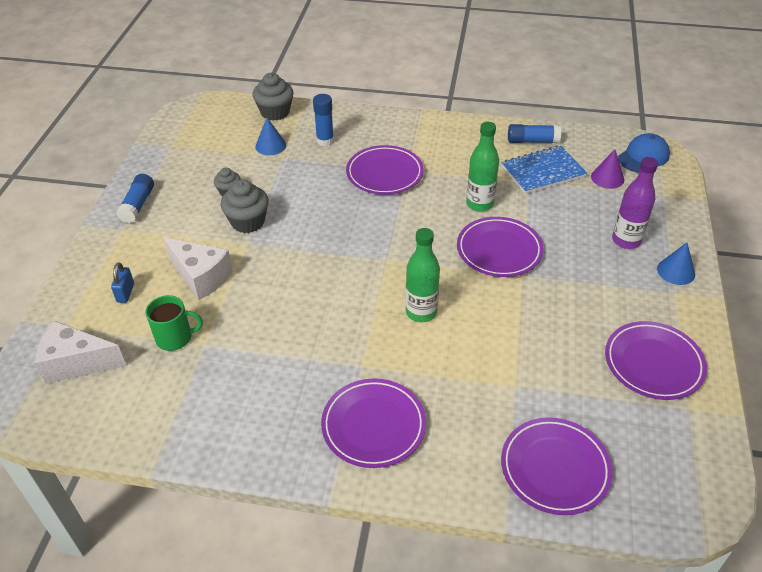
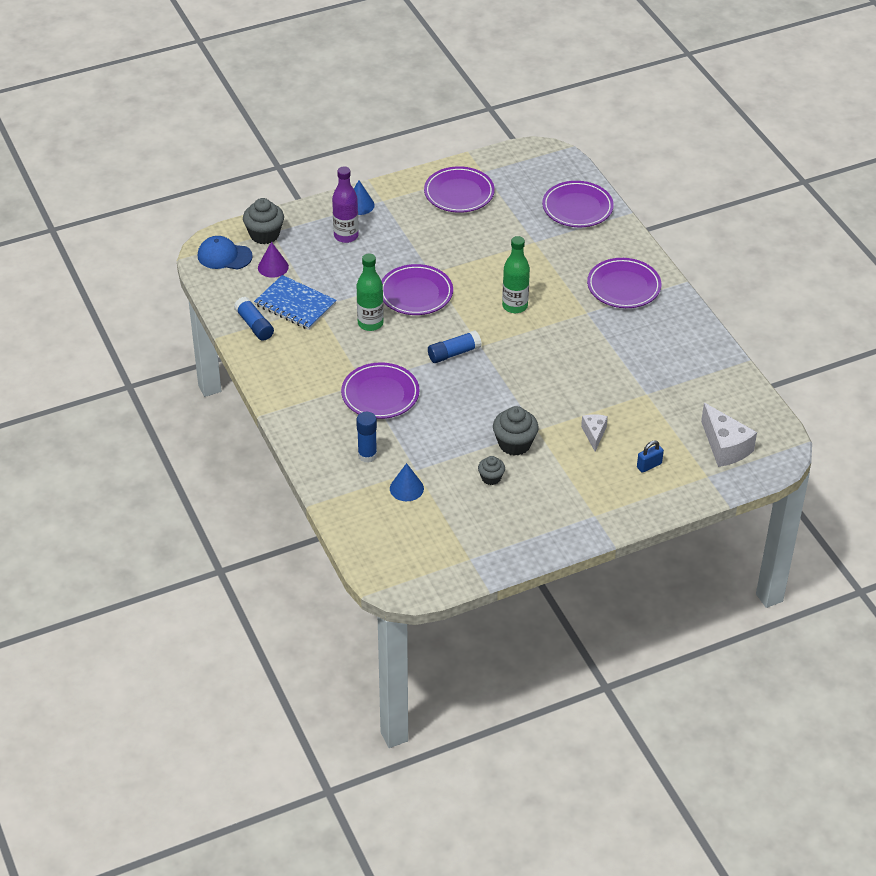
camera: 125 degrees left, 0 degrees up
blue glue stick [117,174,154,223] -> blue glue stick moved to [428,330,482,363]
green mug [146,295,203,351] -> none
white cheese [163,237,233,300] -> white cheese [581,414,608,451], size x0.59
grey cupcake [253,73,294,121] -> grey cupcake moved to [243,198,284,244]

